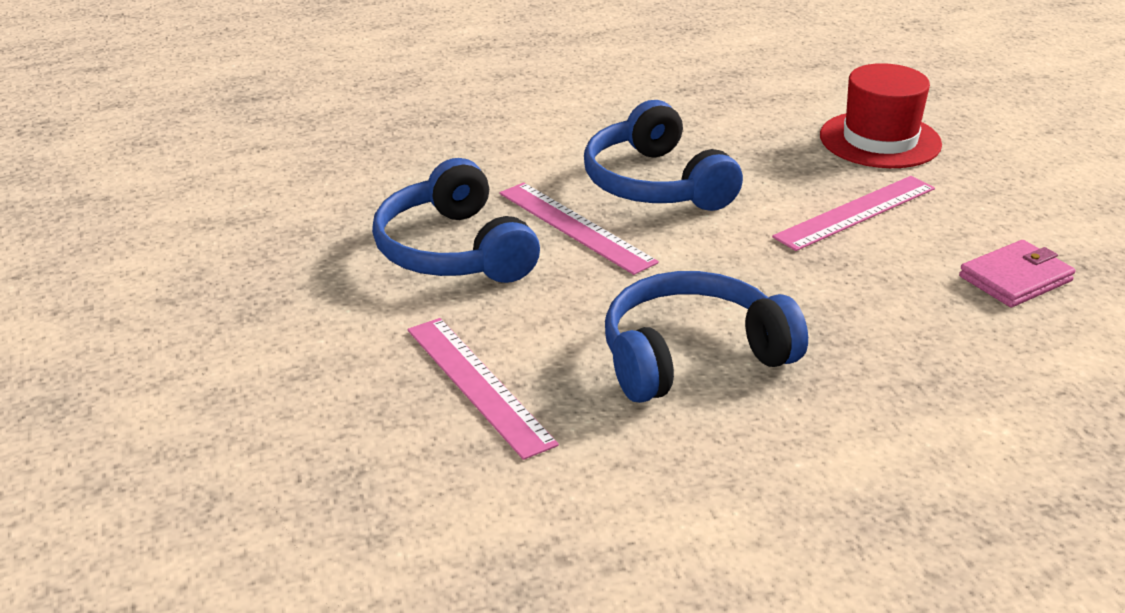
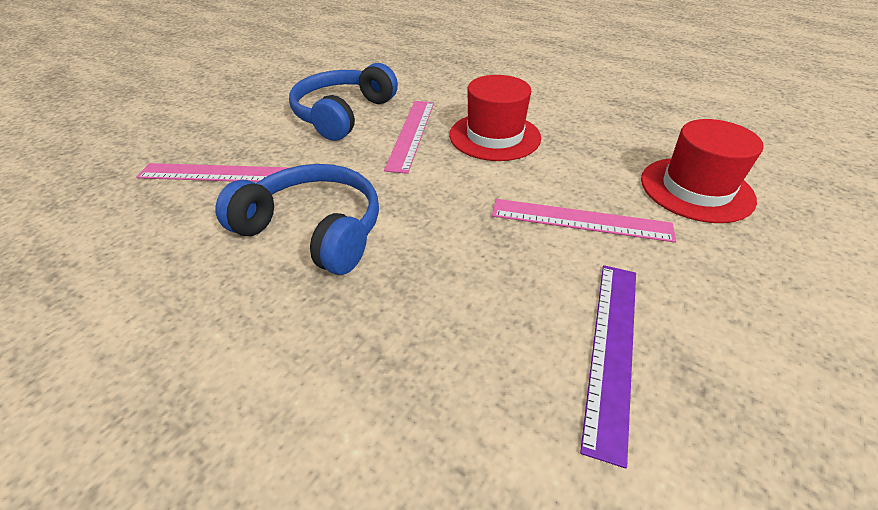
camera: 50 degrees right, 10 degrees up
pink ruler [408,318,559,460] -> pink ruler turned 75 degrees clockwise [136,163,291,182]
blue headphones [584,100,743,211] -> red hat [449,75,541,161]
pink wallet [959,240,1075,307] -> purple ruler [580,265,636,468]

